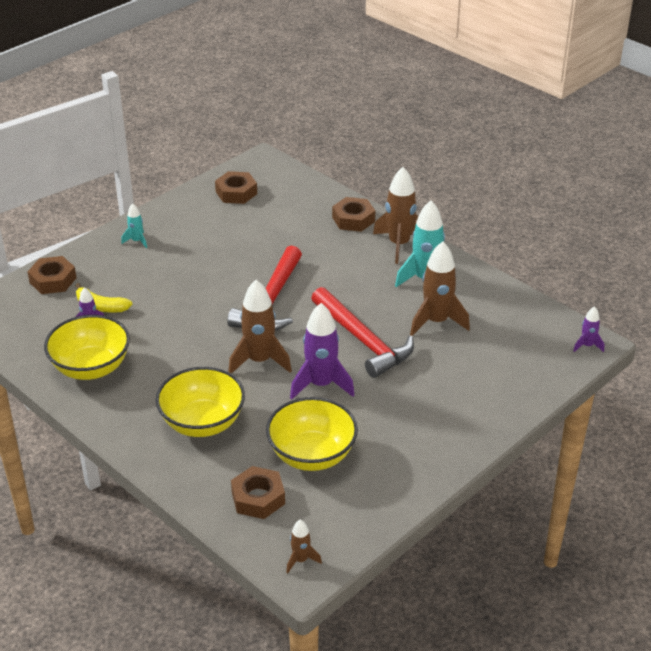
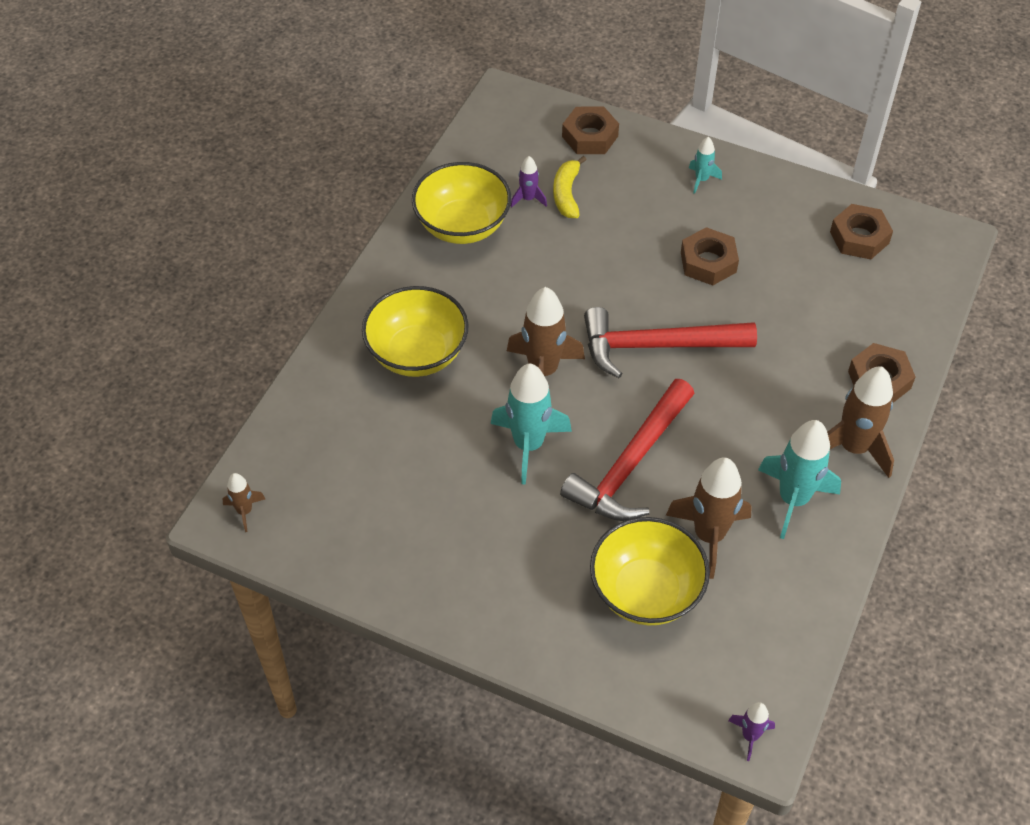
camera: 70 degrees right, 15 degrees up
brown nut [231,466,285,519] -> brown nut moved to [681,227,739,285]
yellow bowl [266,397,358,471] -> yellow bowl moved to [590,517,710,625]
purple rocket [290,303,355,399] -> turquoise rocket [491,364,572,485]

